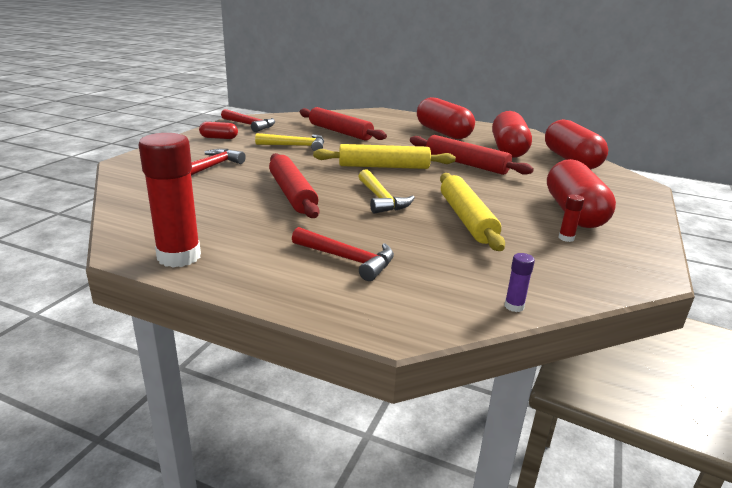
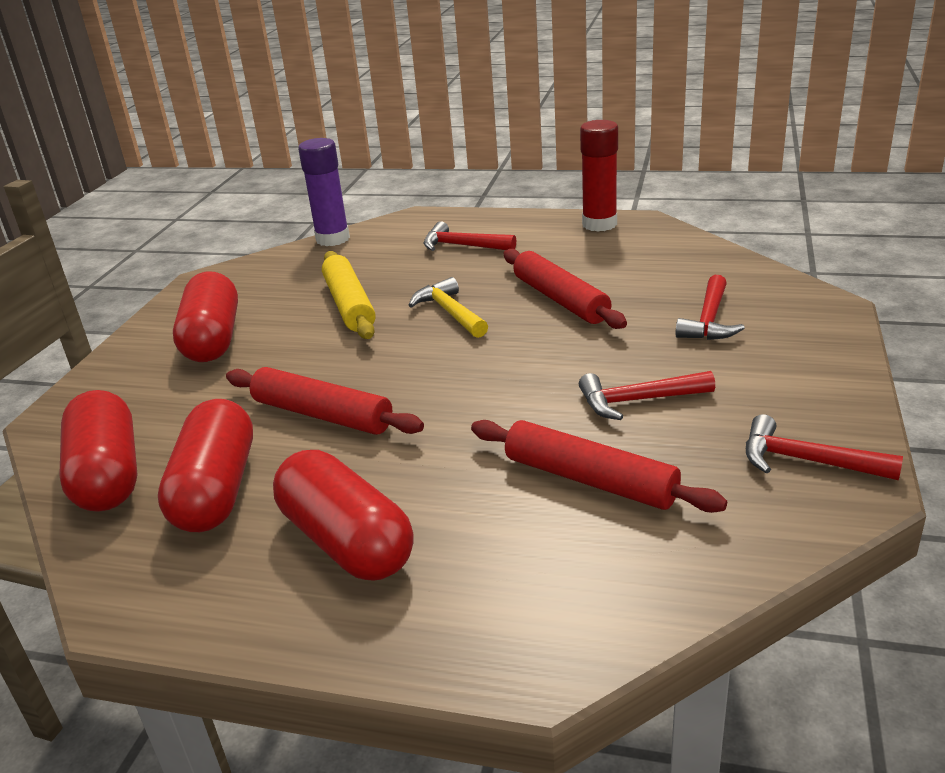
camera: 175 degrees right, 5 degrees up
red capsule [199,122,238,139] -> none
yellow hammer [255,133,324,151] -> red hammer [579,371,715,420]
yellow rolling pin [313,144,456,169] -> none
purple glue stick [505,253,535,312] -> purple glue stick [298,138,350,246], size x2.39
red glue stick [559,194,584,242] -> none

